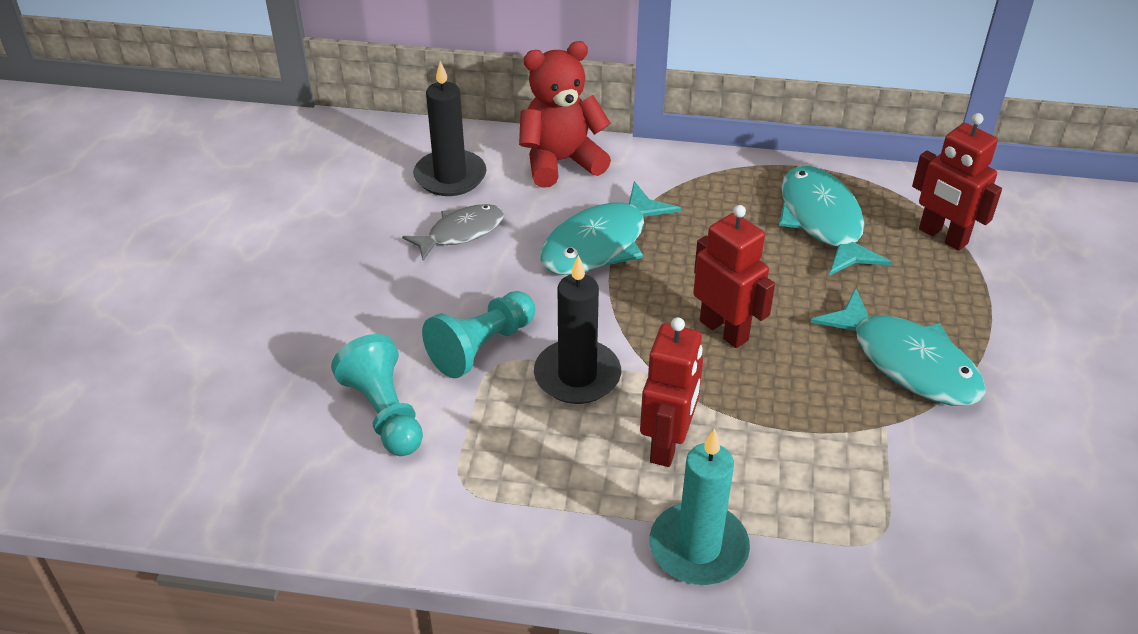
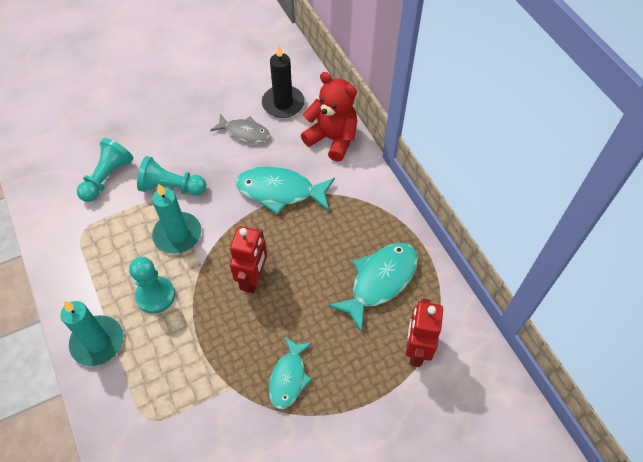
camera: 55 degrees right, 15 degrees up
black candle [534,255,621,404] -> turquoise candle [152,183,201,254]
red robot [640,317,703,467] -> turquoise pawn [129,257,175,314]
turquoise fish [810,288,986,406] -> turquoise fish [269,337,312,409], size x0.64

